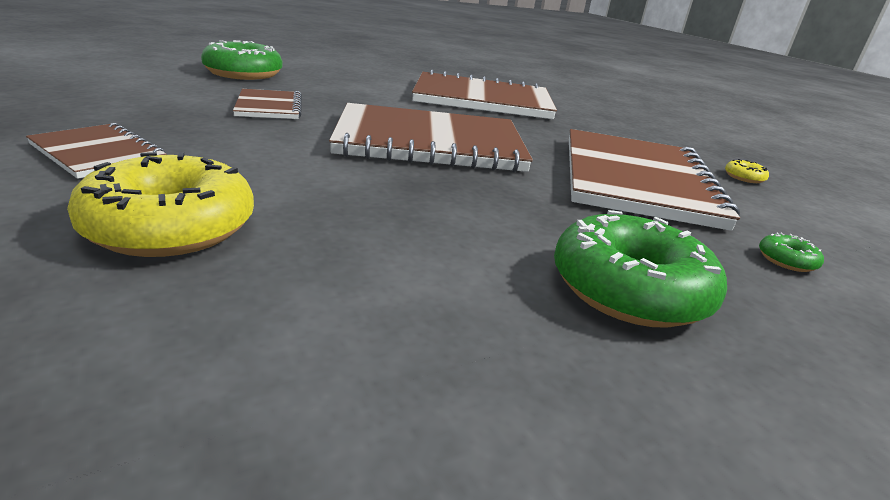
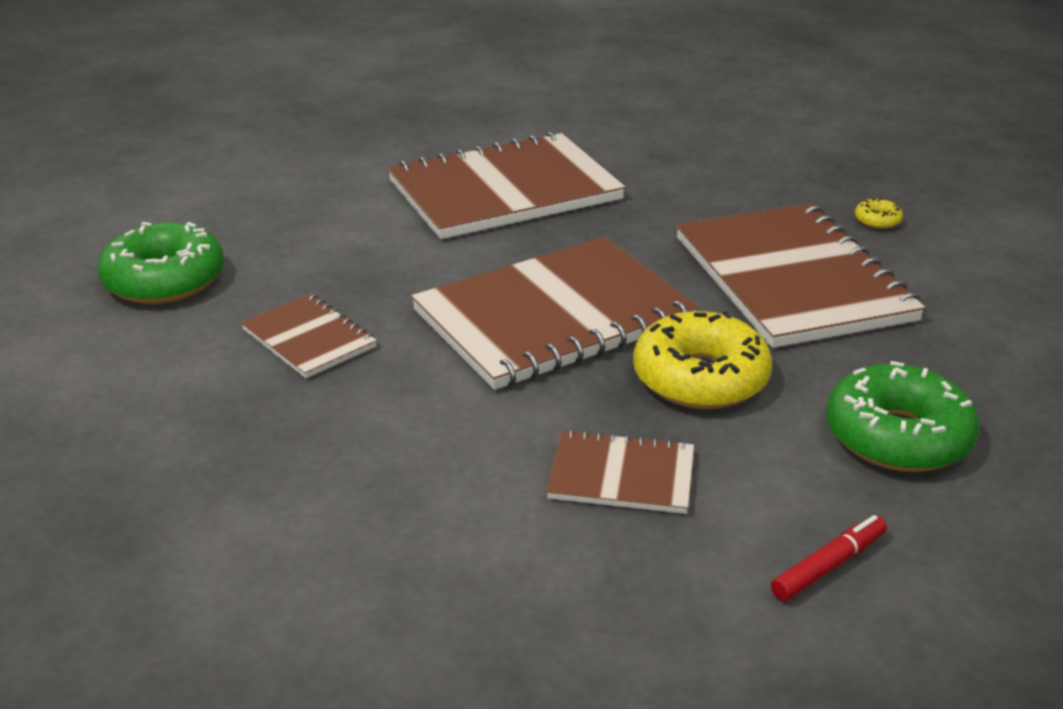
camera: 25 degrees left, 5 degrees up
brown notebook [26,123,167,179] -> brown notebook moved to [546,430,694,514]
yellow donut [67,152,254,257] -> yellow donut moved to [633,311,772,409]
green donut [759,232,824,272] -> none
none -> red marker [771,515,887,601]

